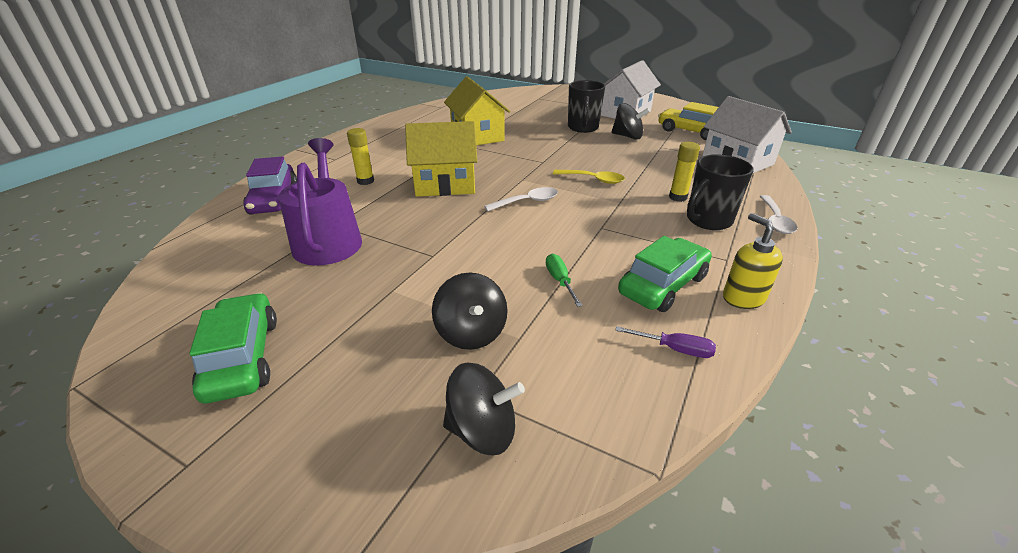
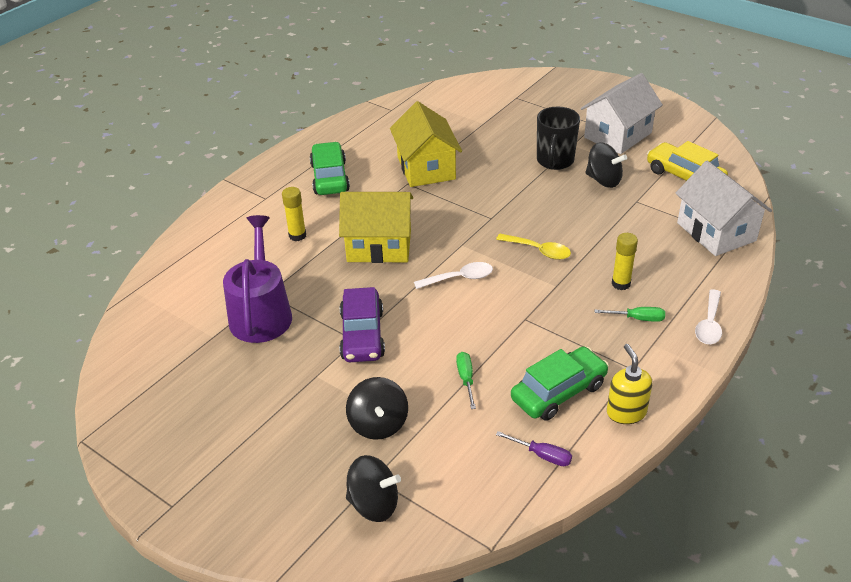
camera: 10 degrees right, 5 degrees up
green car [189,293,277,403] -> green car moved to [310,142,350,195]
purple car [243,157,297,215] -> purple car moved to [339,287,385,362]
black mug [687,154,754,230] -> green screwdriver [595,307,665,322]

